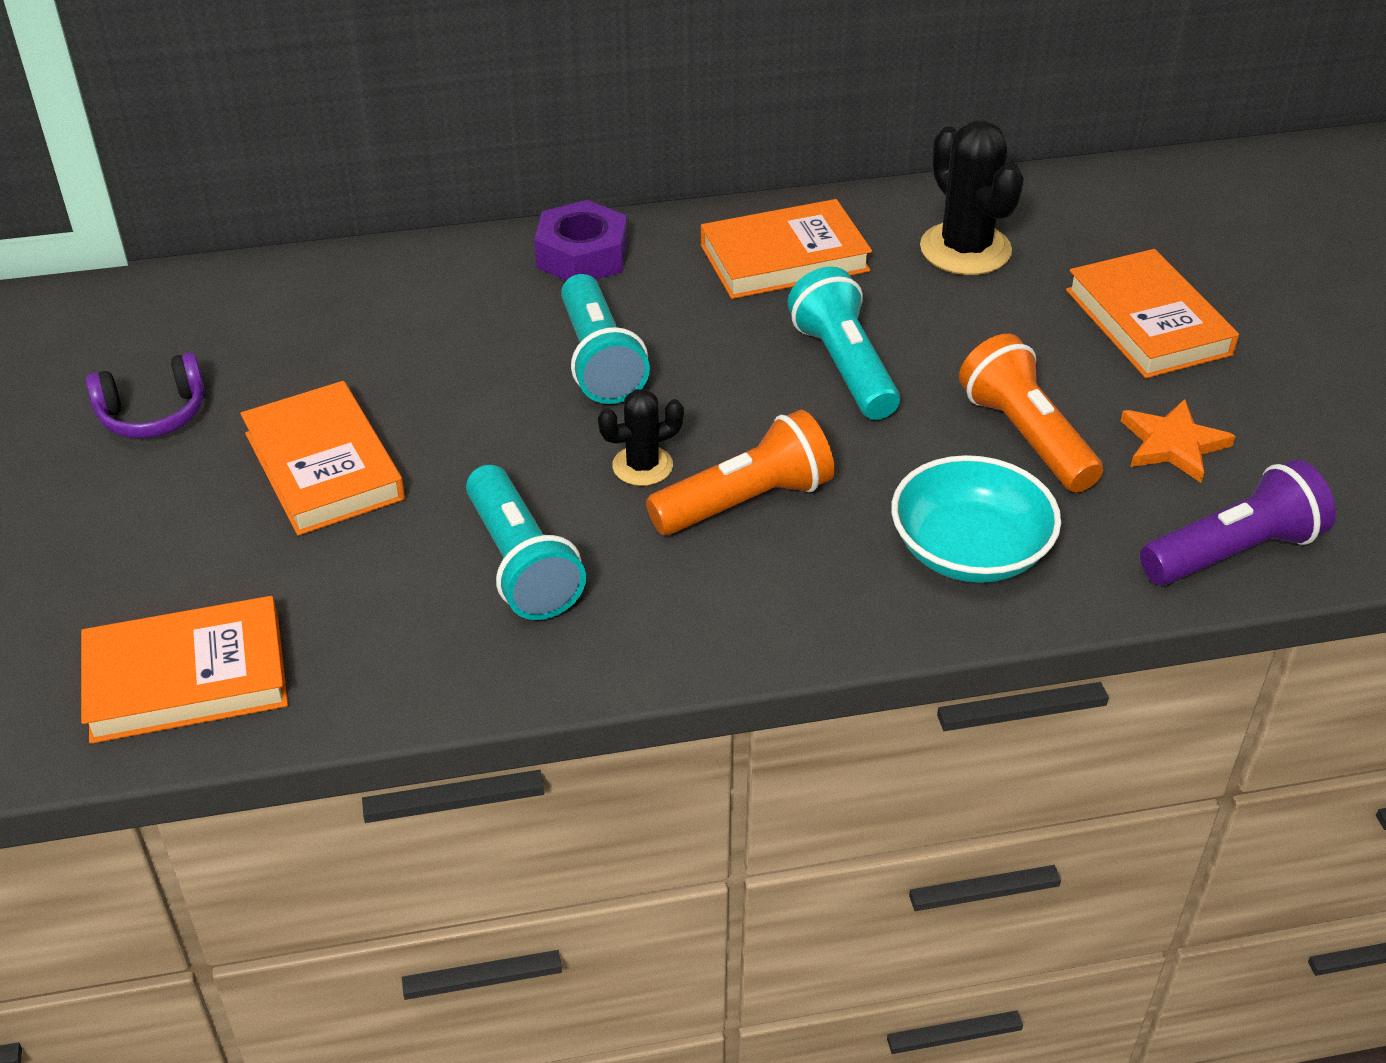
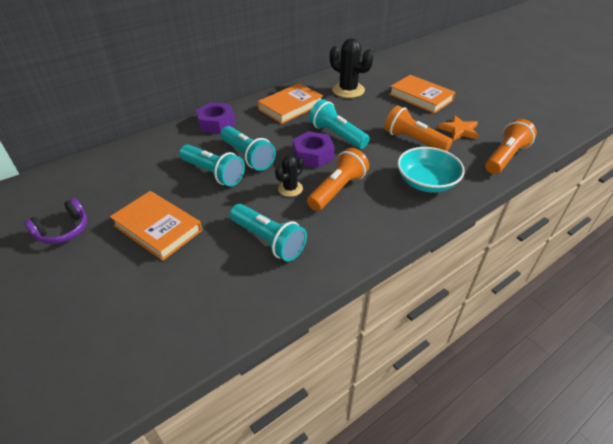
camera: 25 degrees left, 0 degrees up
orange book [81,596,288,744] -> none
purple flashlight [1140,459,1336,585] -> orange flashlight [485,119,537,174]
none -> turquoise flashlight [179,144,245,186]
none -> purple nut [293,131,335,168]

